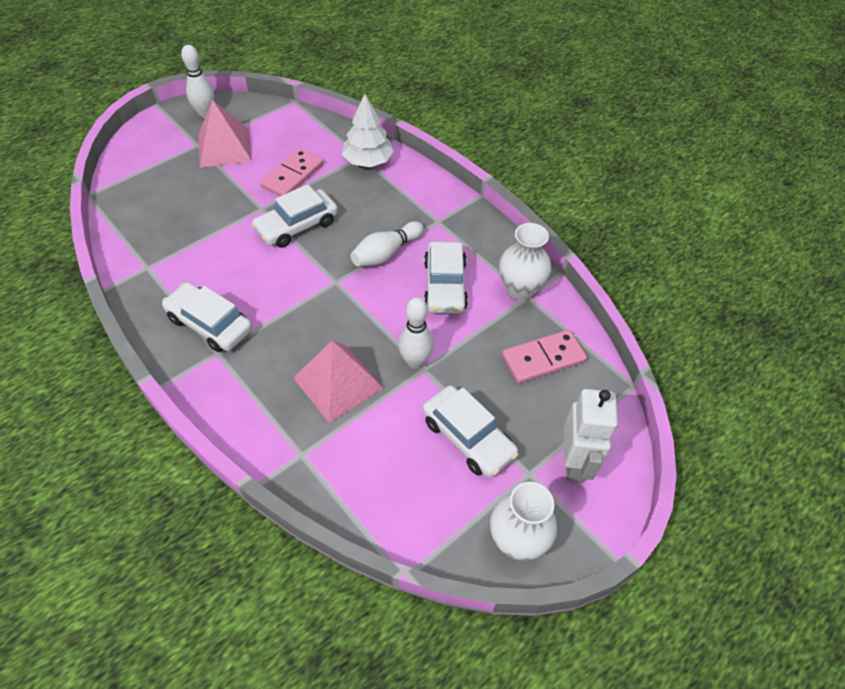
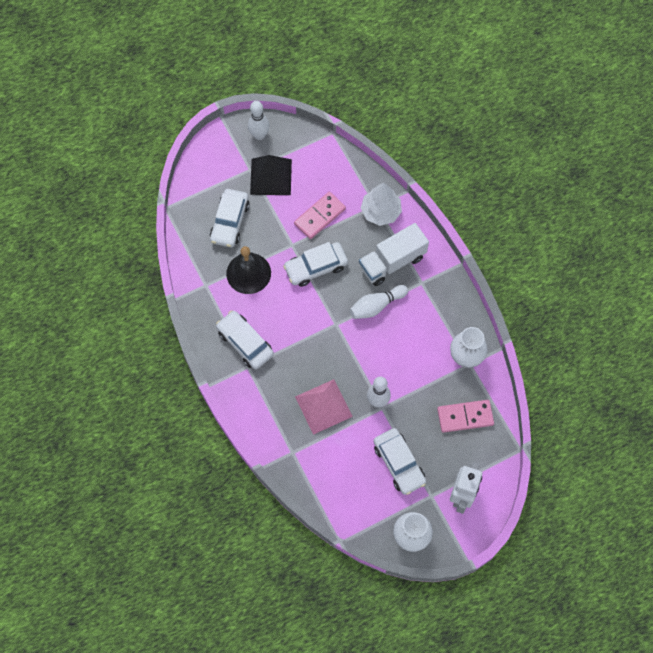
camera: 15 degrees right, 15 degrees up
pink pyramid [198,99,252,168] -> black pyramid [250,155,292,195]
white car [424,241,468,314] -> white car moved to [210,189,250,247]
none -> black bell [226,246,271,294]
none -> white truck [359,223,429,286]

